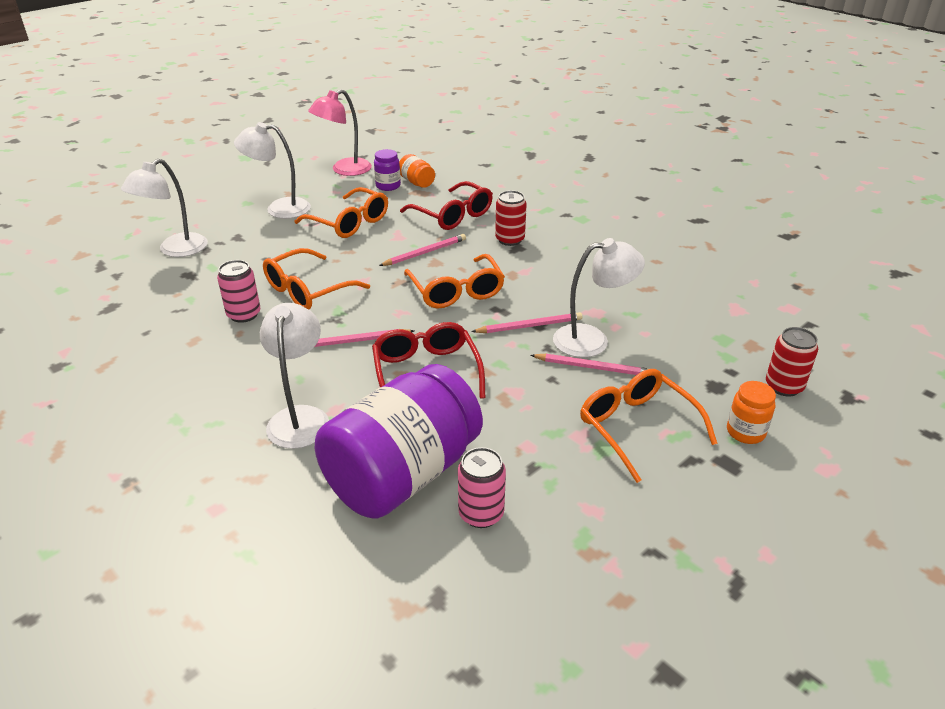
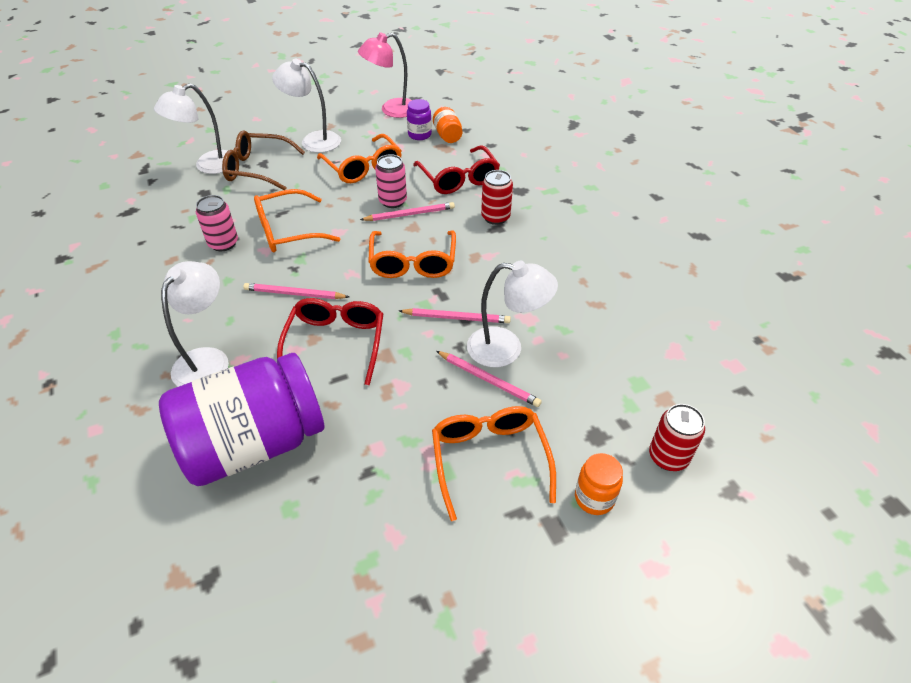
camera: 20 degrees right, 10 degrees up
pink can [458,447,506,528] -> pink can moved to [375,154,407,208]
none -> brown glasses [222,131,305,190]

